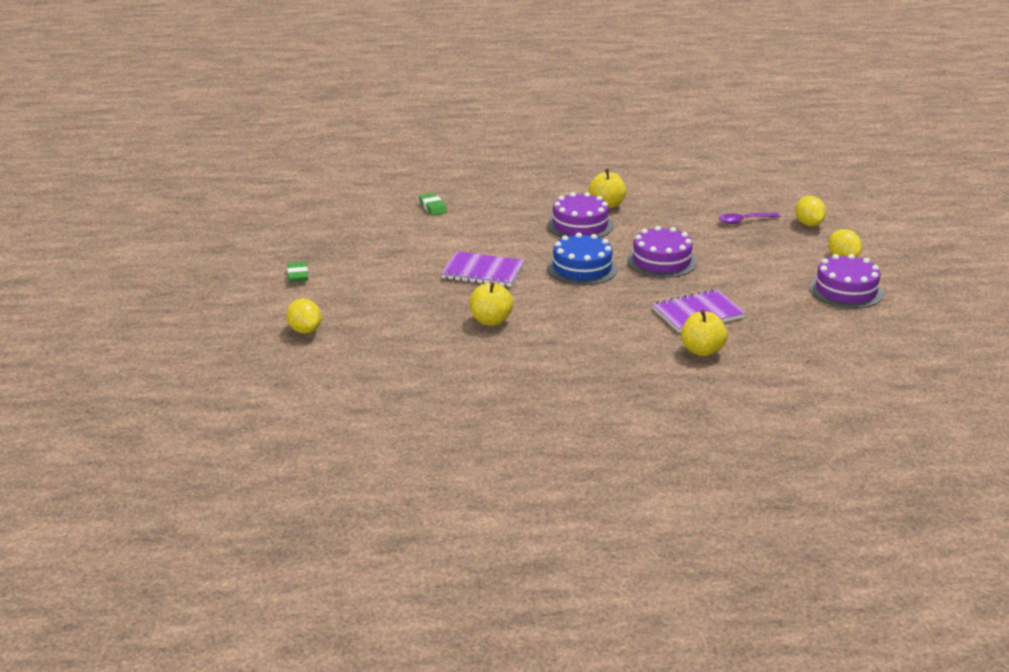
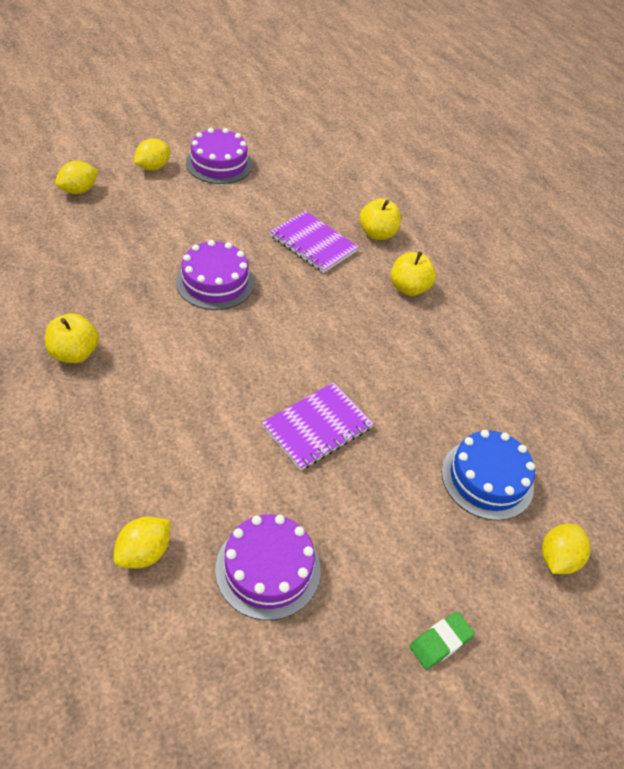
camera: 120 degrees left, 20 degrees up
green eraser [419,193,447,216] -> yellow lemon [114,517,171,569]
purple notebook [441,251,525,287] -> purple notebook turned 60 degrees clockwise [262,382,374,470]
yellow apple [469,282,514,326] -> yellow apple moved to [391,251,436,296]
purple cake [547,192,614,238] -> purple cake moved to [215,514,321,620]
blue cake [547,233,618,285] -> blue cake moved to [442,430,535,521]
purple spoon [719,213,780,224] -> none

